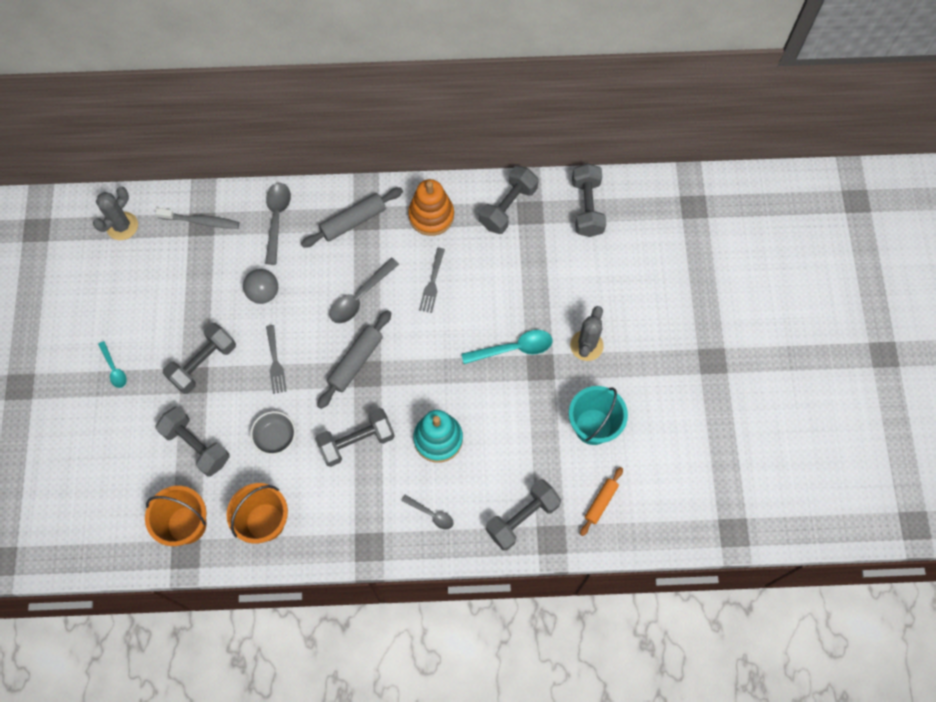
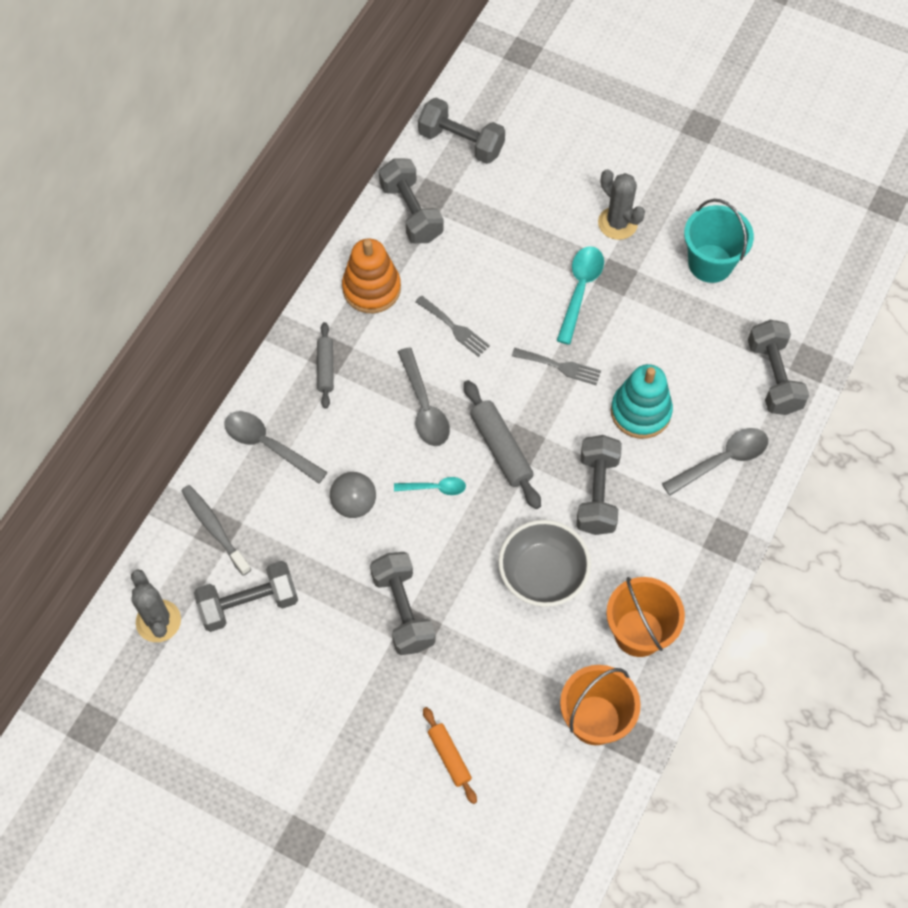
camera: 60 degrees left, 5 degrees down
turquoise spoon [98,341,127,388] -> turquoise spoon moved to [394,477,466,495]
grey toothbrush [155,208,239,229] -> grey toothbrush turned 75 degrees counterclockwise [181,485,251,576]
grey dumbbell [155,406,230,477] -> grey dumbbell moved to [194,561,298,632]
grey bowl [250,411,296,455] -> grey bowl [498,520,591,607], size x1.55
grey fork [266,325,287,394] -> grey fork moved to [512,348,601,385]
grey rolling pin [301,187,403,248] -> grey rolling pin [317,322,334,409], size x0.64
grey spoon [401,495,454,530] -> grey spoon [662,428,768,495], size x1.67
orange rolling pin [580,467,623,536] -> orange rolling pin moved to [423,707,477,804]

